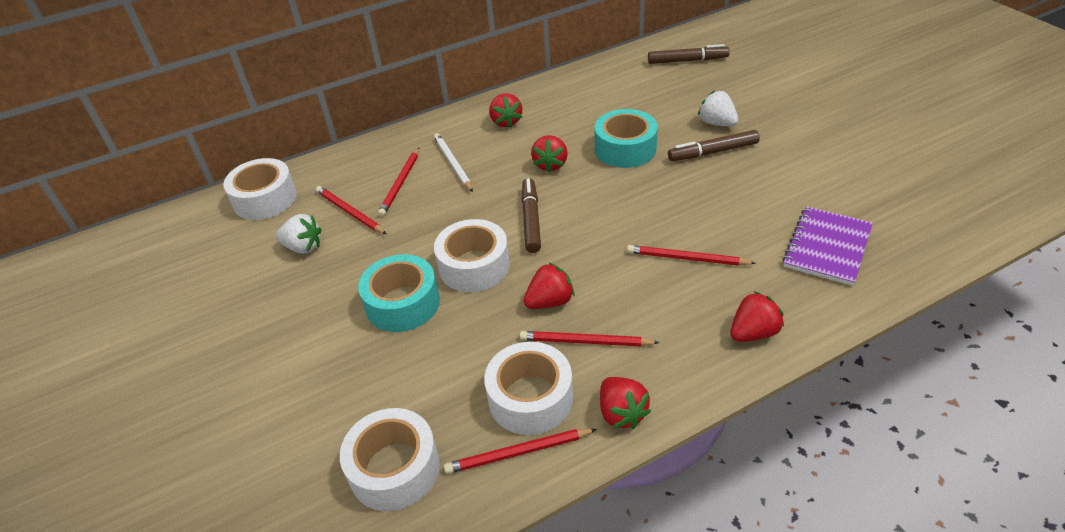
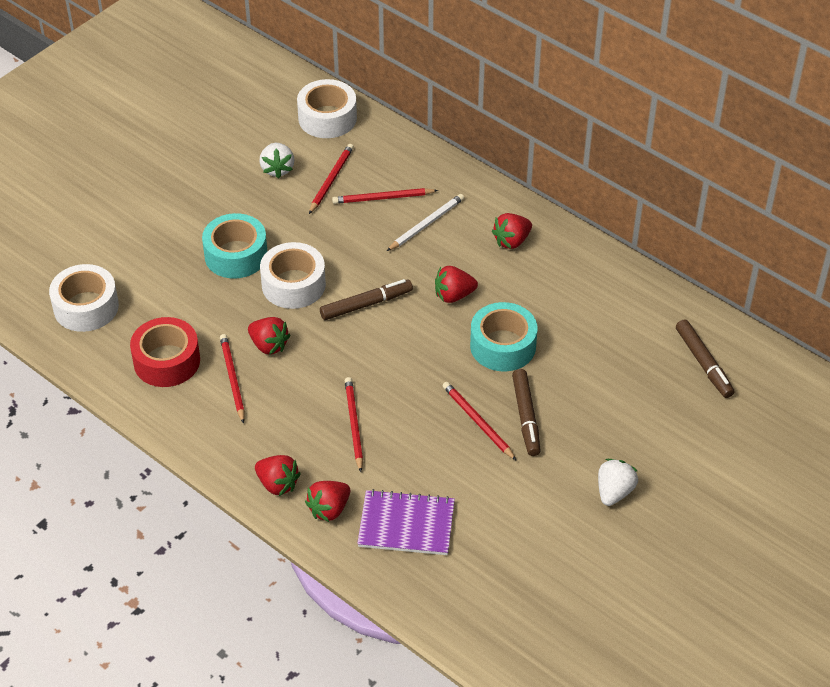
camera: 65 degrees right, 5 degrees up
red pencil [444,429,597,474] -> red pencil moved to [442,382,517,461]
white tape [484,342,573,435] -> red tape [130,317,200,387]
red strawberry [600,377,651,429] -> red strawberry moved to [305,481,350,522]
brown marker [668,130,760,161] -> brown marker turned 150 degrees counterclockwise [512,369,541,456]
white strawberry [698,90,738,126] -> white strawberry moved to [598,459,638,506]

